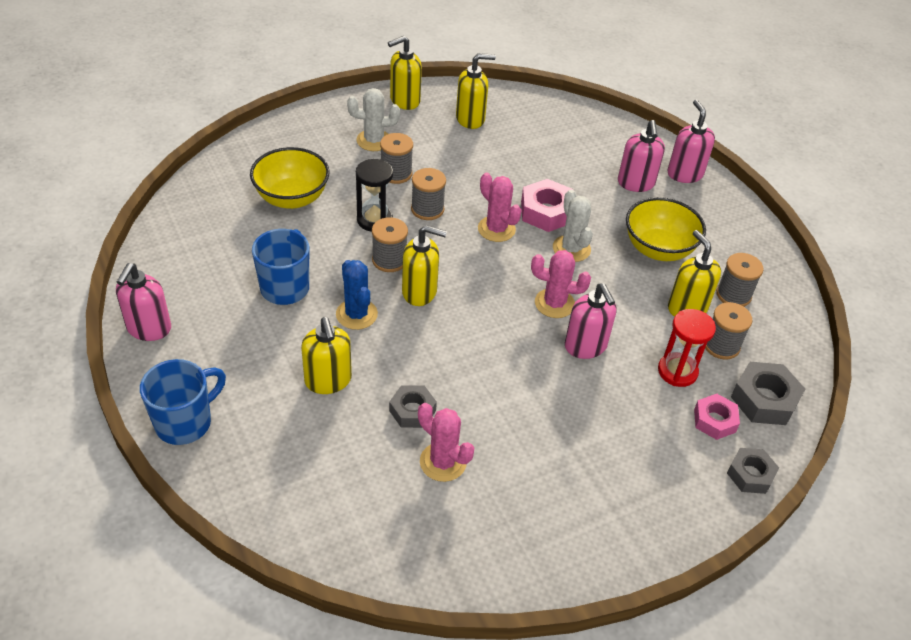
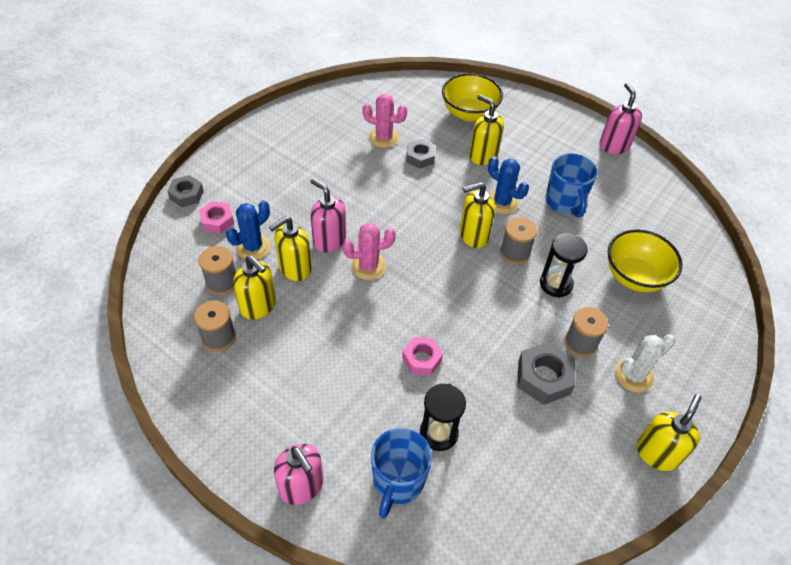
camera: 155 degrees right, 5 degrees up
blue mug [140,359,226,445] -> blue mug moved to [371,428,432,519]
grey spool [411,168,446,220] -> none
yellow soap dispenser [456,53,496,129] -> yellow soap dispenser moved to [269,216,311,281]
pink cactus [478,173,522,242] -> none
pink nut [521,179,573,232] -> pink nut [402,337,443,375], size x0.66
white cactus [553,190,593,262] -> none
pink soap dispenser [618,120,665,192] -> none
yellow bowl [626,197,706,261] -> yellow bowl moved to [442,73,503,121]
red hourglass [658,309,716,387] -> blue cactus [226,200,271,260]
grey nut [731,362,805,425] -> grey nut moved to [517,342,576,405]
none -> black hourglass [420,383,466,451]

